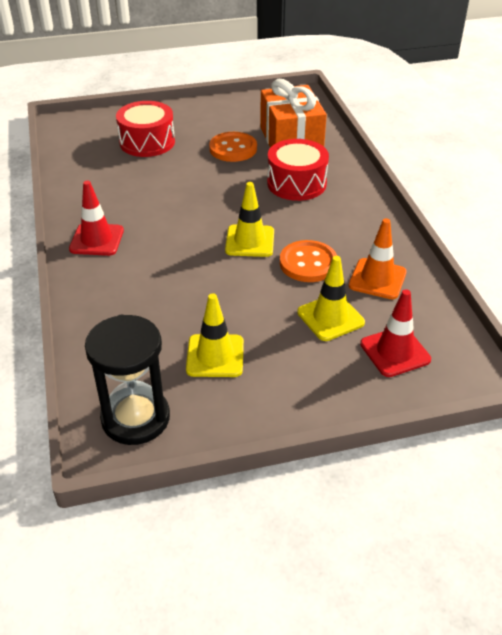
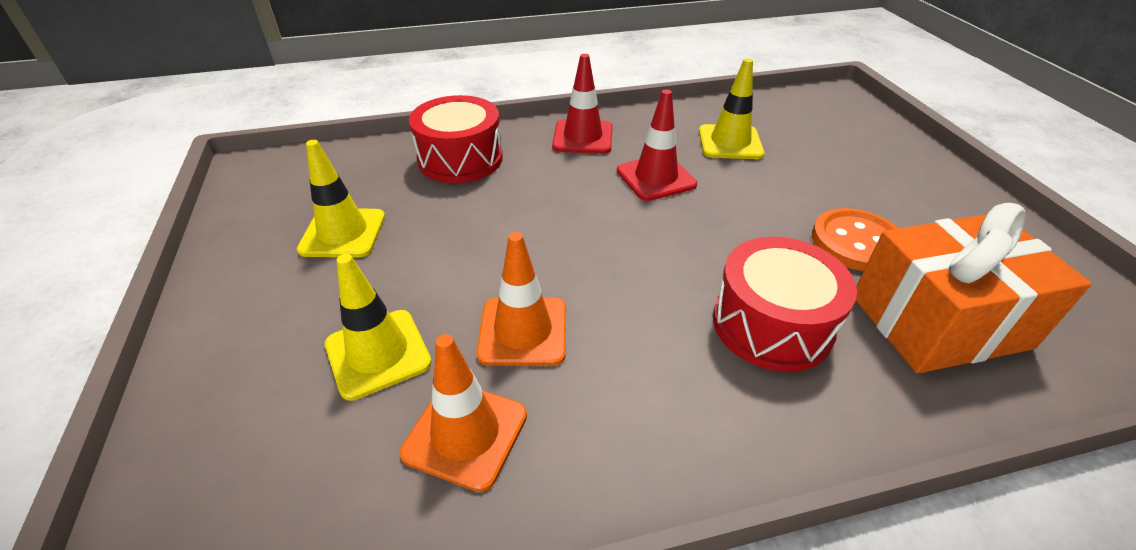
camera: 90 degrees right, 0 degrees up
black hourglass [85,315,170,445] -> none
red drum [116,101,175,157] -> red drum moved to [409,95,503,183]
yellow traffic cone [225,182,274,257] -> yellow traffic cone moved to [699,58,764,159]
orange button [280,240,337,282] -> orange traffic cone [476,232,566,366]
red traffic cone [360,289,431,377] -> red traffic cone moved to [617,89,697,201]

